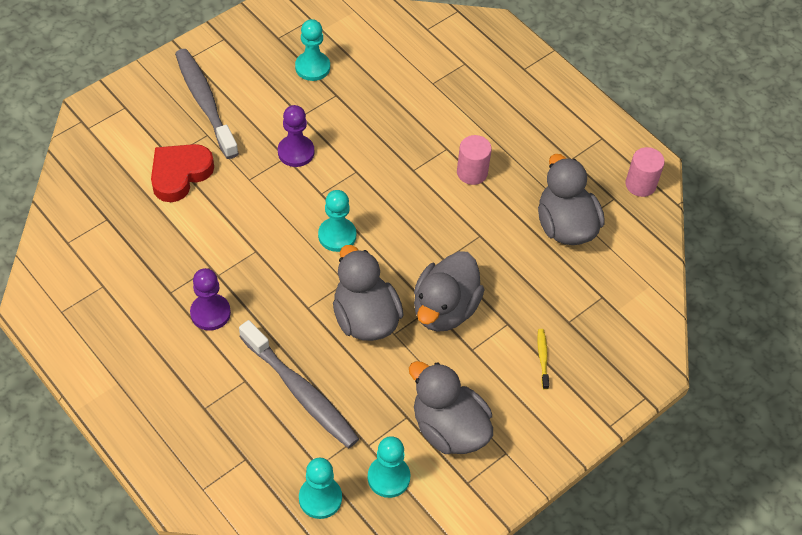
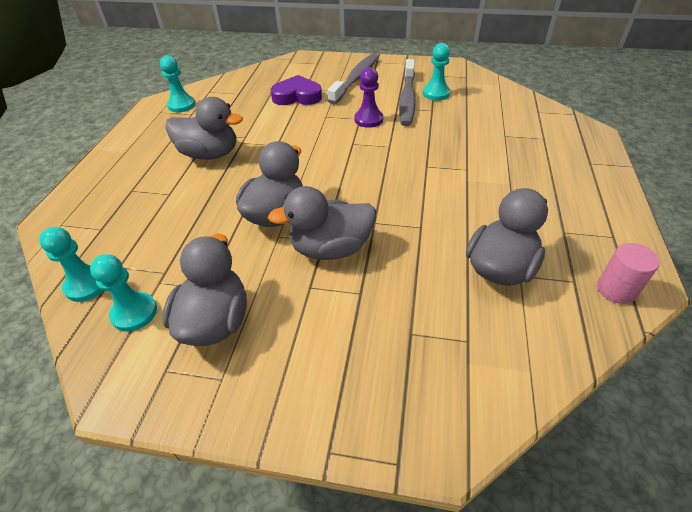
camera: 55 degrees right, 10 degrees down
red heart [151,144,214,202] -> purple heart [270,75,322,105]
purple pawn [190,268,231,331] -> grey duck [165,97,243,160]
grey toothbrush [239,320,359,448] -> grey toothbrush moved to [399,59,416,126]
turquoise pawn [318,190,356,252] -> turquoise pawn moved to [160,55,195,112]
pink cylinder [457,135,492,185] -> none
yellow toothbrush [537,329,549,390] -> none

